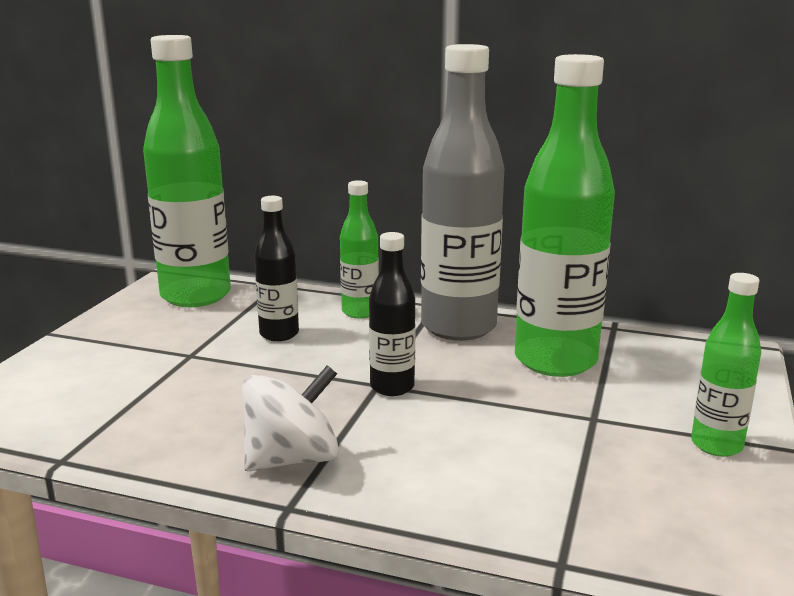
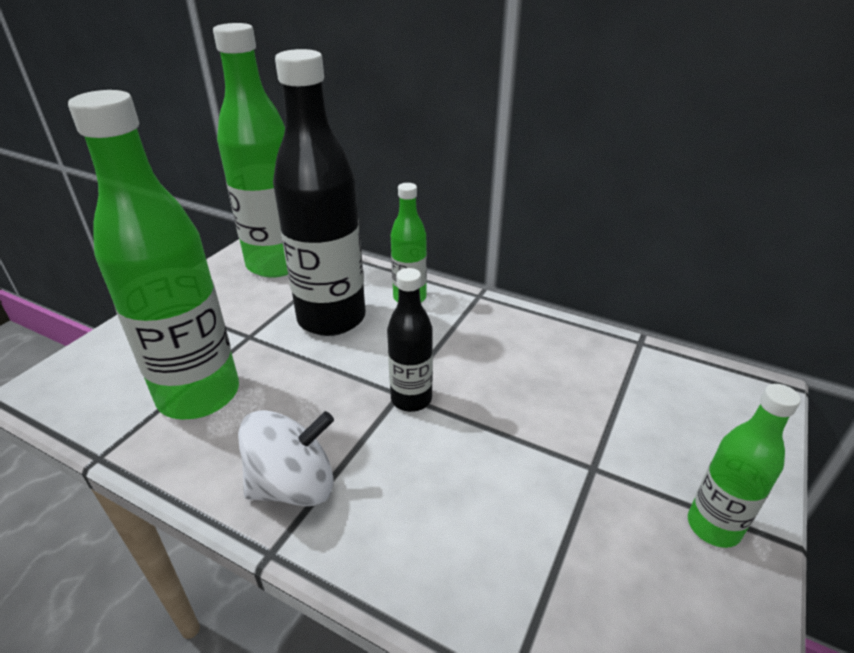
camera: 10 degrees right, 15 degrees up
black bottle [254,196,299,341] -> black bottle [273,49,365,336], size x1.96
grey bottle [421,44,504,341] -> none
green bottle [515,54,615,377] -> green bottle moved to [68,90,239,420]

